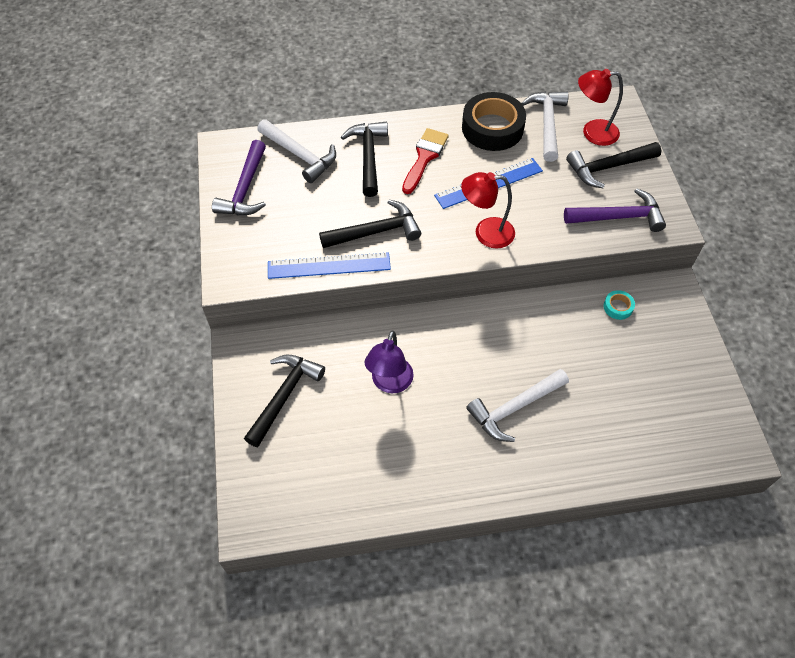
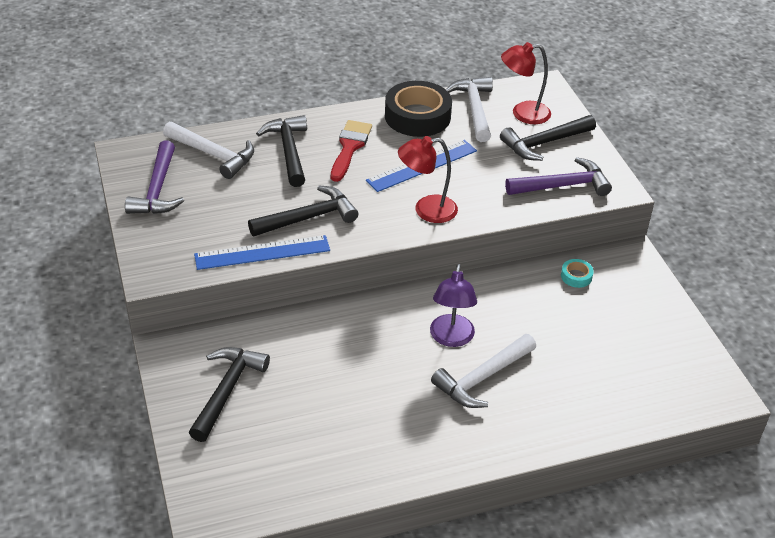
camera: 10 degrees left, 15 degrees down
purple lamp [365,330,414,393] -> purple lamp moved to [430,264,477,347]

